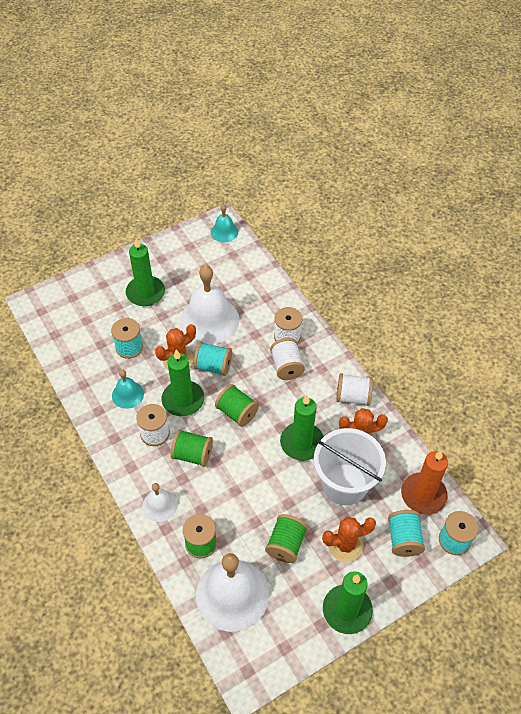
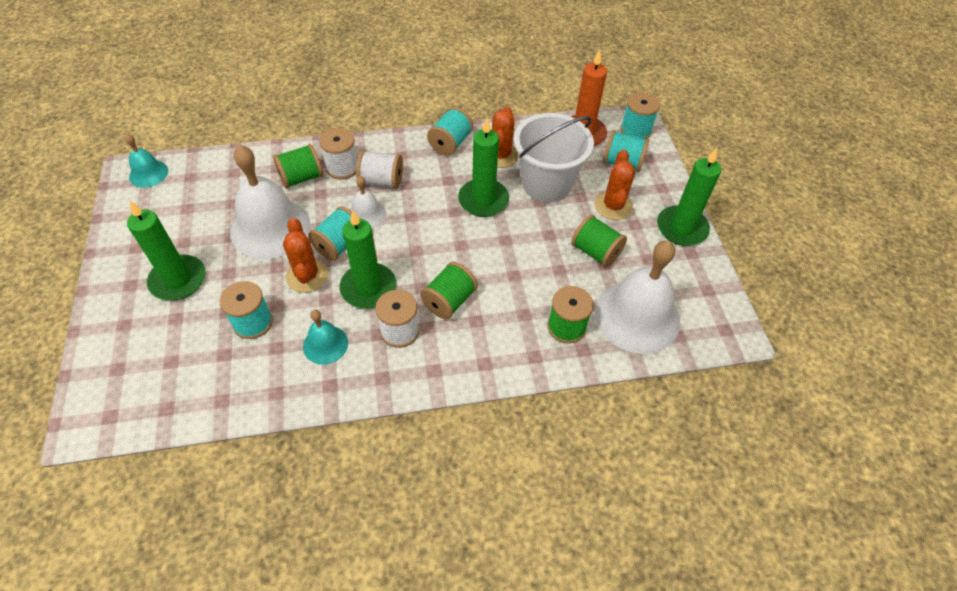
camera: 70 degrees left, 0 degrees up
white bell [142,483,177,522] -> white bell moved to [349,176,386,229]
green spool [215,384,259,427] -> green spool moved to [273,144,323,188]
white spool [336,373,373,406] -> turquoise spool [427,107,473,156]

